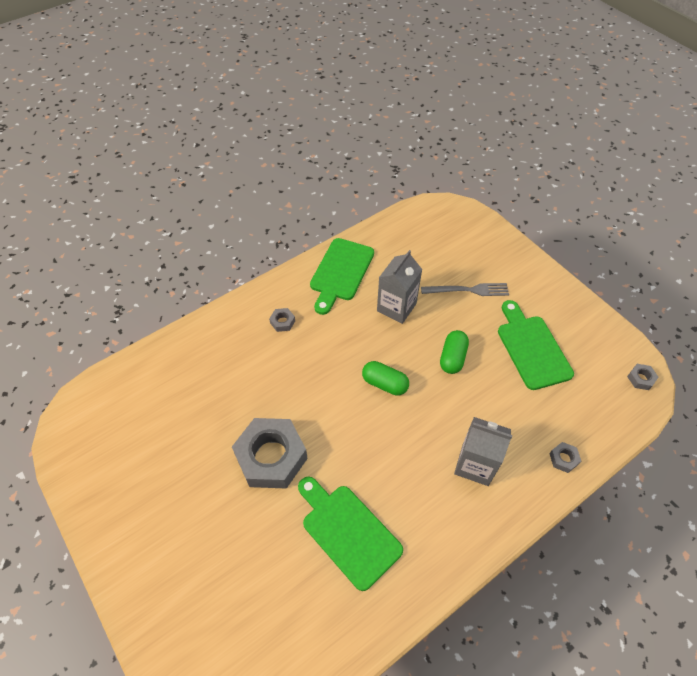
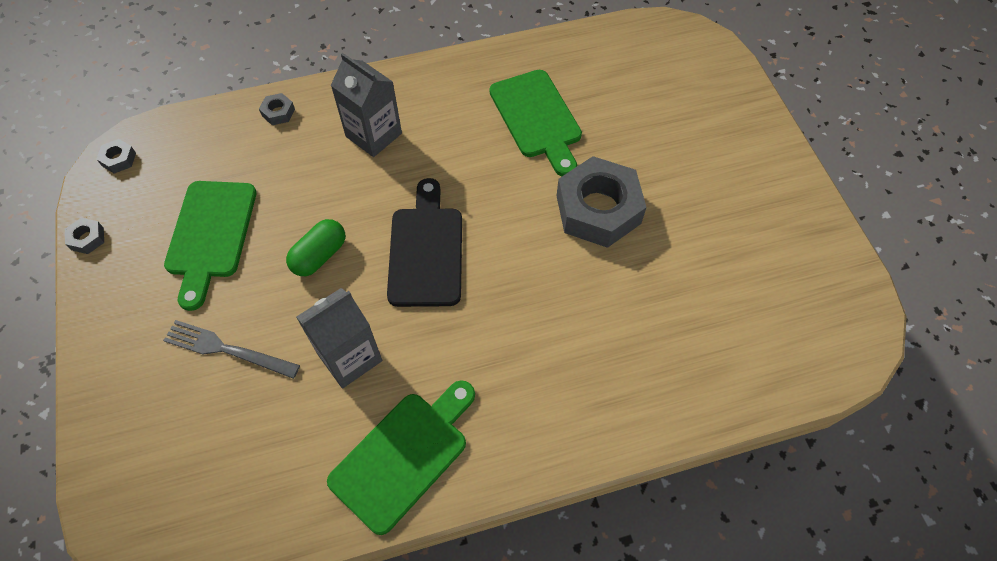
camera: 160 degrees left, 5 degrees up
grey nut [269,308,295,332] -> grey nut moved to [65,218,104,254]
green capsule [362,361,409,396] -> black cutting board [387,178,462,307]

